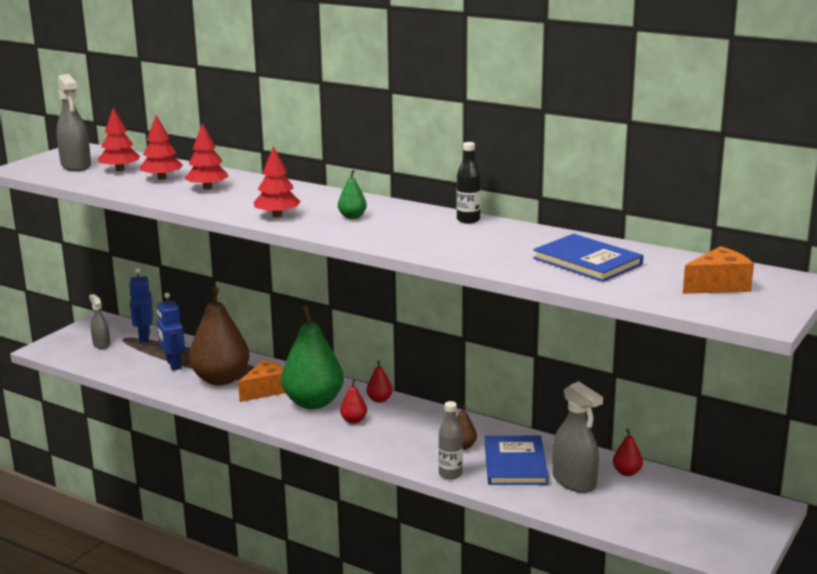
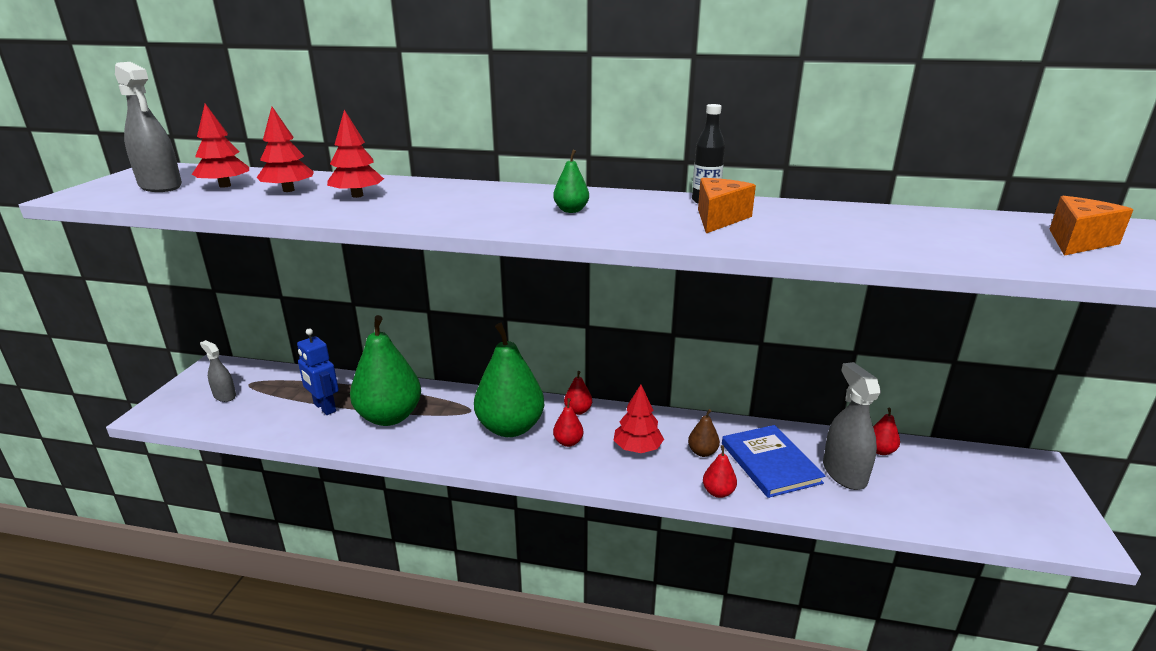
camera: 20 degrees left, 5 degrees up
blue robot [129,268,153,343] -> none
brown pear [189,287,250,385] -> green pear [350,315,421,426]
orange cheese [238,360,285,402] -> orange cheese moved to [698,178,756,234]
red tree [253,146,301,217] -> red tree moved to [614,385,664,453]
grey bottle [438,401,463,480] -> red pear [703,445,737,498]
blue book [533,234,643,282] -> none
grey spray bottle [553,381,603,493] -> grey spray bottle turned 135 degrees counterclockwise [823,362,881,490]

